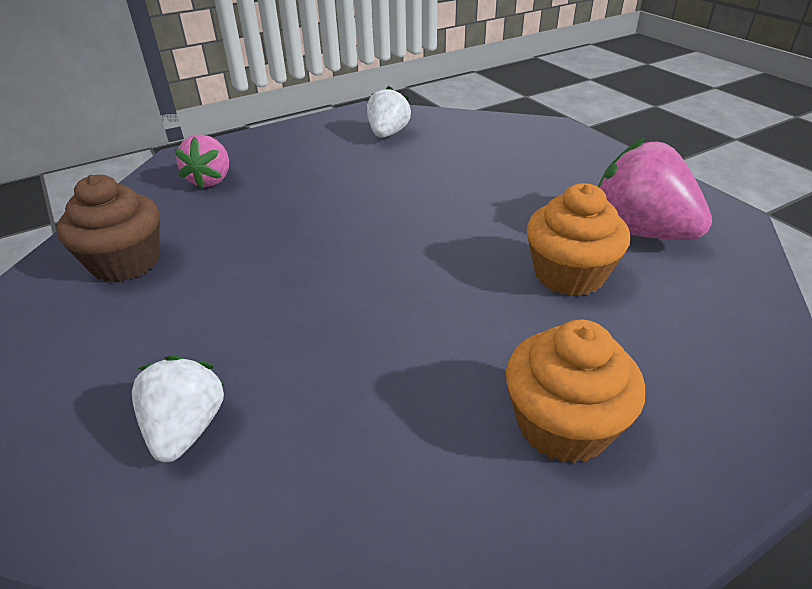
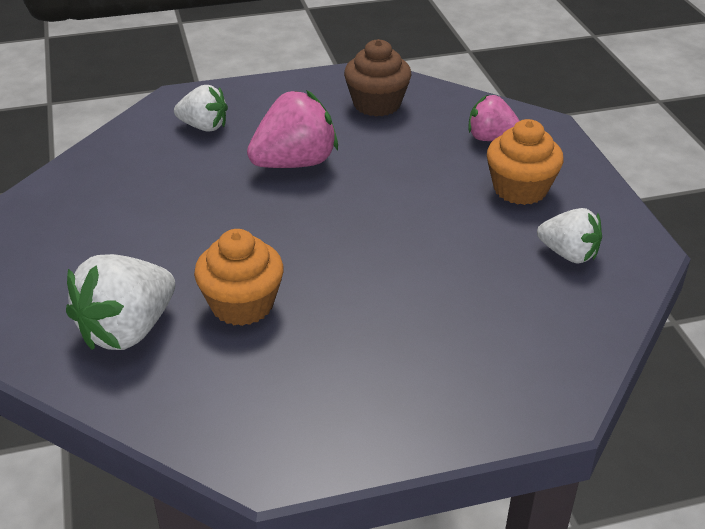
camera: 105 degrees right, 0 degrees up
orange cupcake [506,319,645,463] -> orange cupcake moved to [487,119,564,205]
pink strawberry [598,138,712,240] -> pink strawberry moved to [247,90,338,168]
none -> white strawberry [66,254,175,350]

